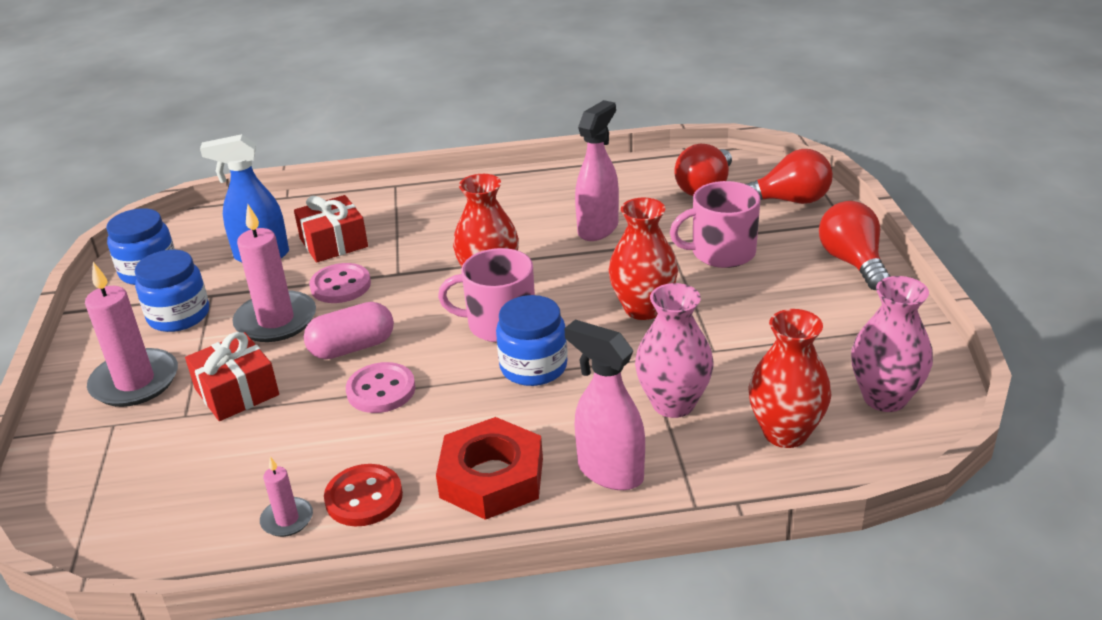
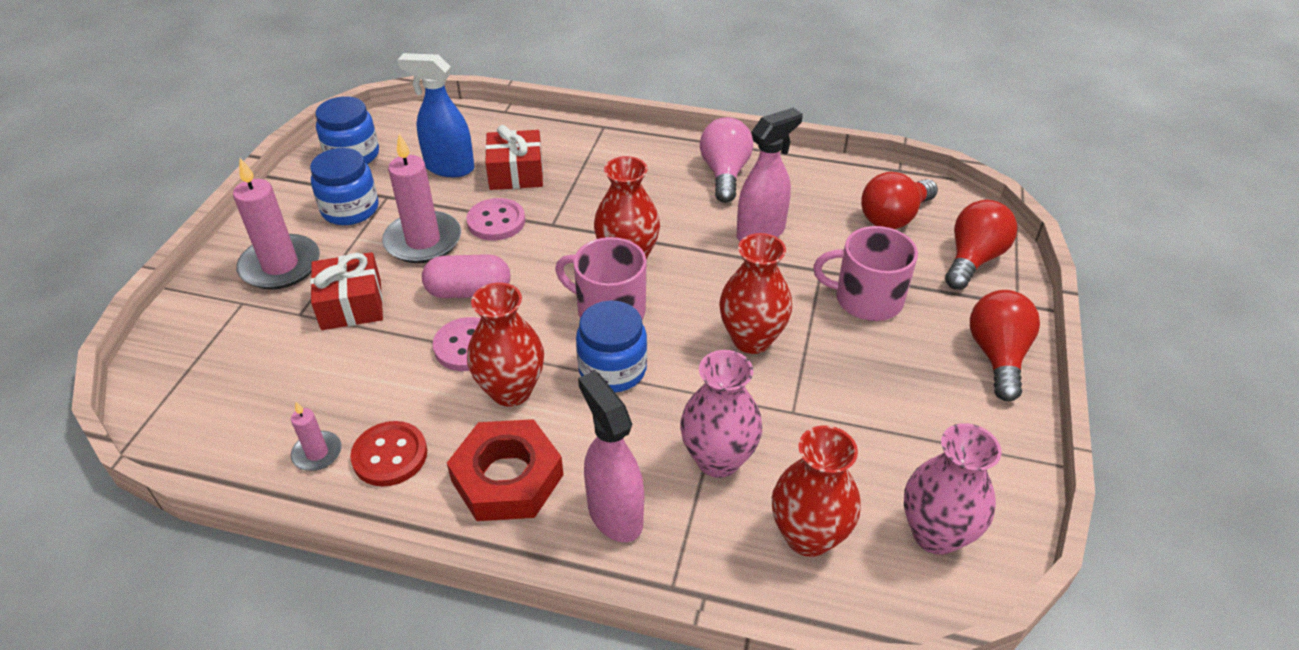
camera: 20 degrees right, 10 degrees up
red light bulb [745,149,833,204] -> red light bulb turned 75 degrees counterclockwise [945,200,1017,289]
none -> red vase [467,283,544,407]
none -> pink light bulb [700,117,753,203]

